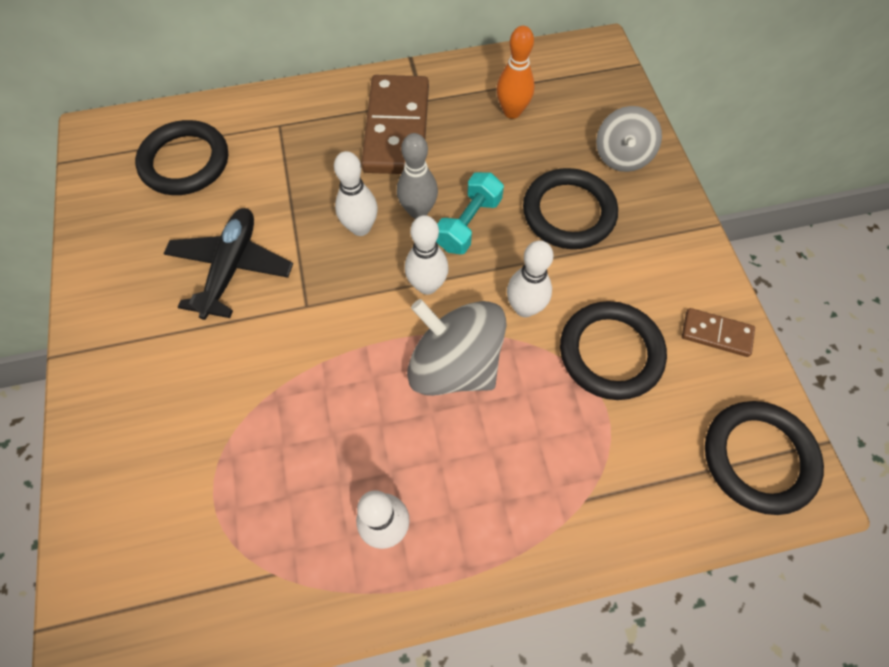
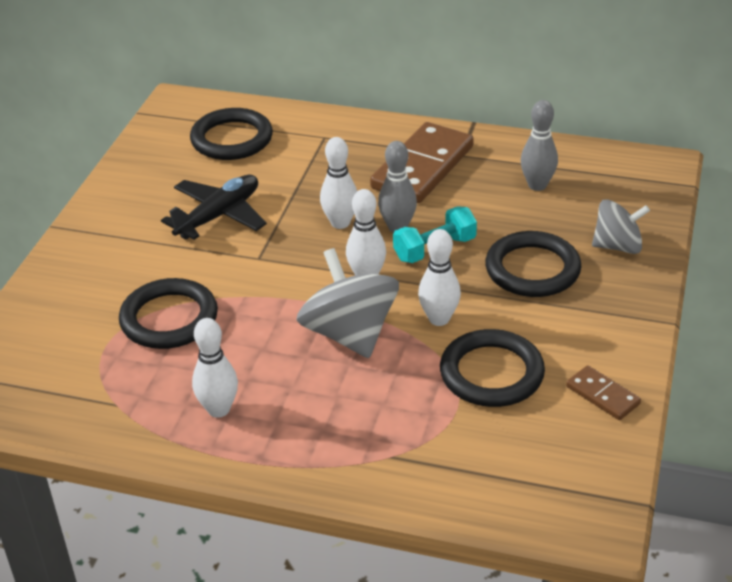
camera: 30 degrees right, 25 degrees down
orange bowling pin [497,26,535,119] -> grey bowling pin [520,100,558,191]
grey spinning top [596,106,662,172] -> grey spinning top turned 135 degrees counterclockwise [592,199,650,254]
black ring [705,401,824,515] -> black ring moved to [119,278,218,349]

